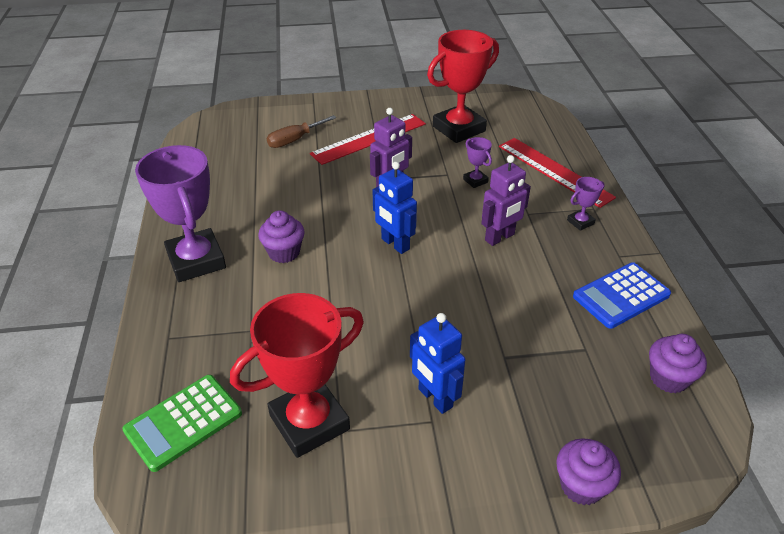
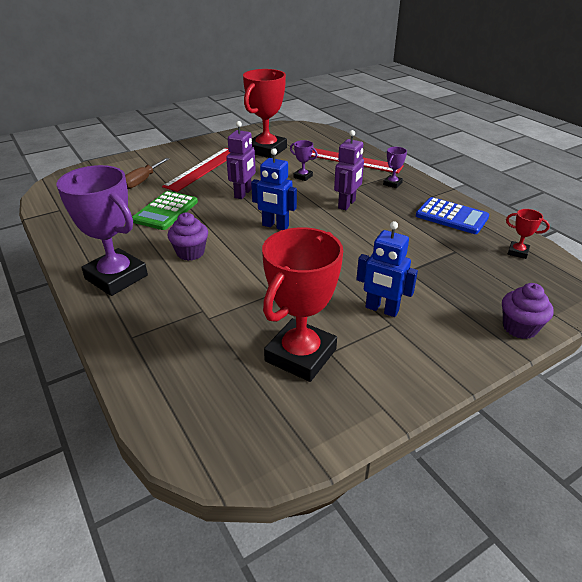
camera: 25 degrees left, 5 degrees down
green calculator [123,375,242,472] -> green calculator moved to [132,191,198,230]
blue calculator [573,262,671,329] -> blue calculator turned 90 degrees counterclockwise [416,197,489,234]
purple cupcake [649,334,707,394] -> red trophy [506,209,550,259]

